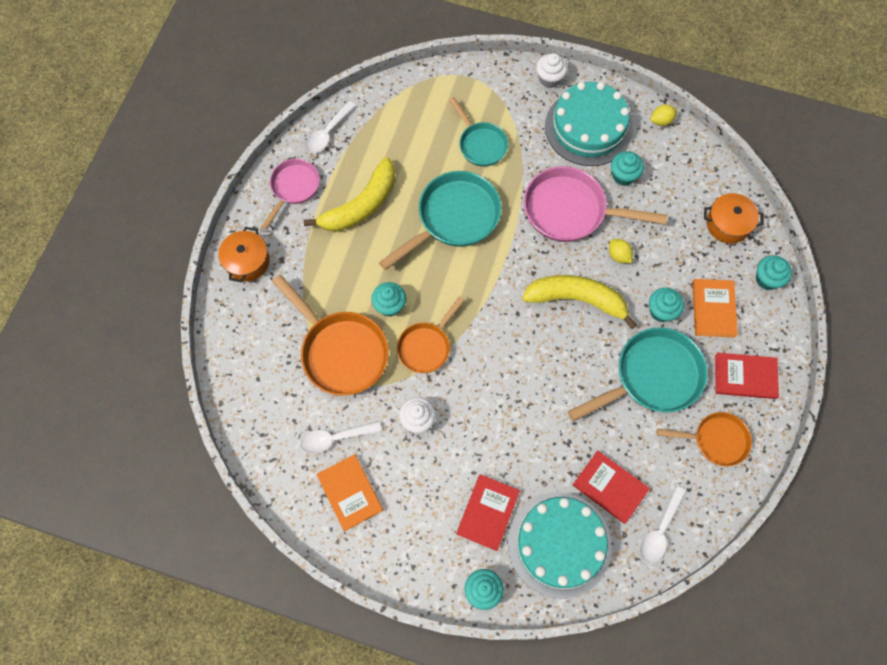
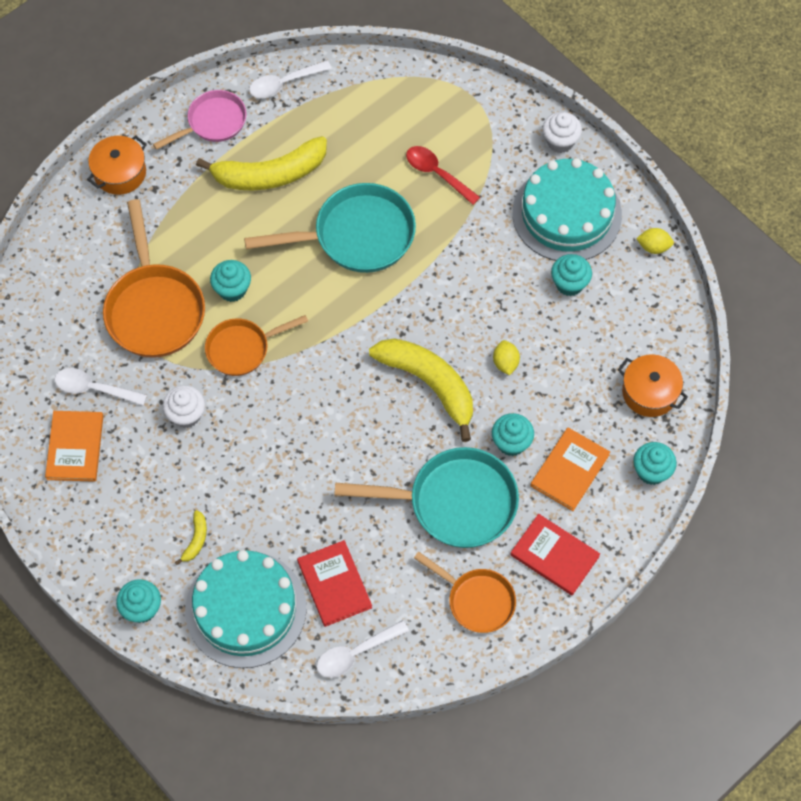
camera: 30 degrees right, 5 degrees down
turquoise pan [449,97,508,167] -> red spoon [406,146,480,205]
red book [456,474,520,551] -> yellow banana [175,510,207,565]
pink pan [524,166,667,242] -> none

